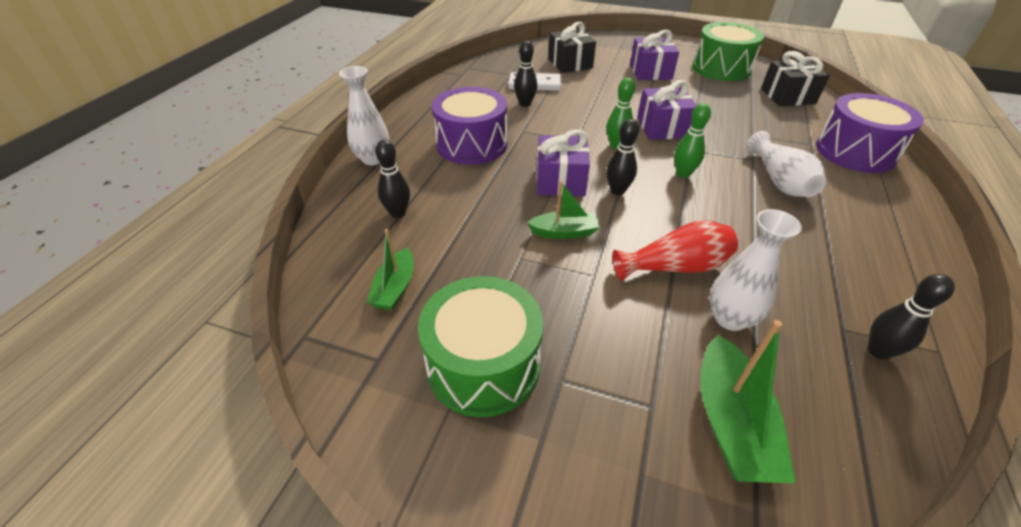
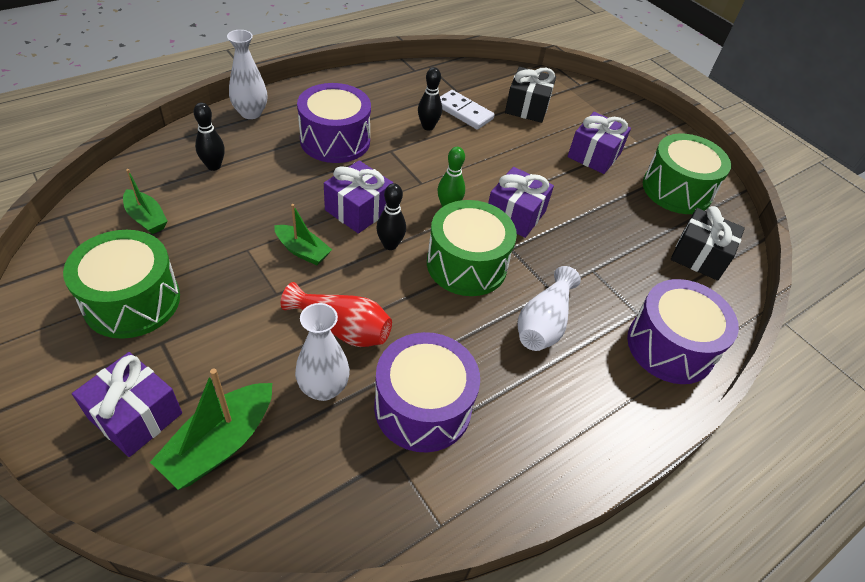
camera: 30 degrees right, 5 degrees up
green boat [367,229,414,311] -> green boat turned 90 degrees counterclockwise [123,169,168,234]
green bowling pin [674,103,711,178] -> green drum [427,200,517,296]
black bowling pin [868,274,955,360] -> none
none -> purple gift [72,352,182,457]
none -> purple drum [374,332,480,452]

